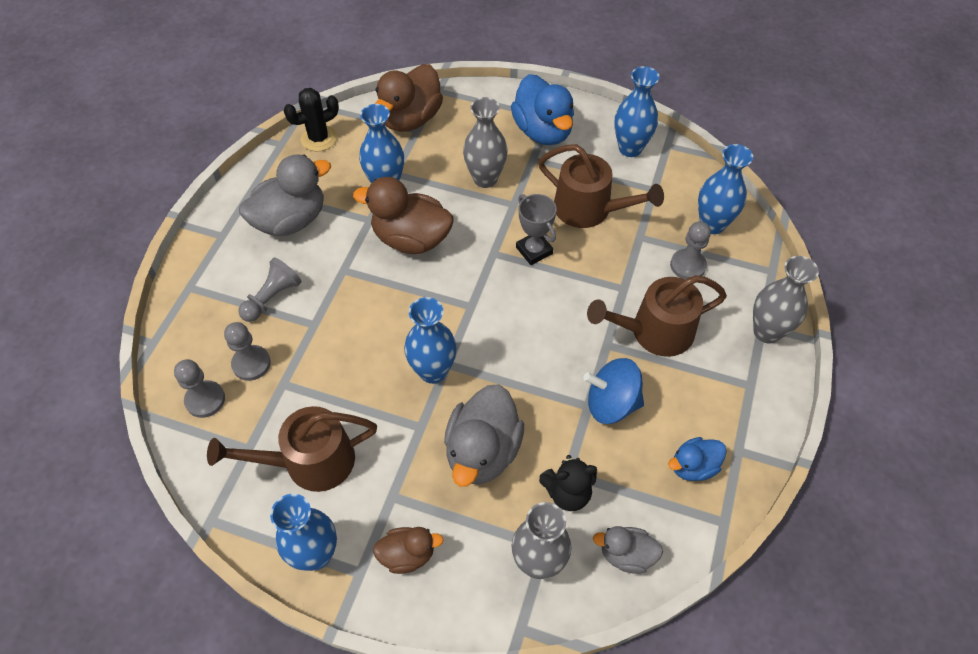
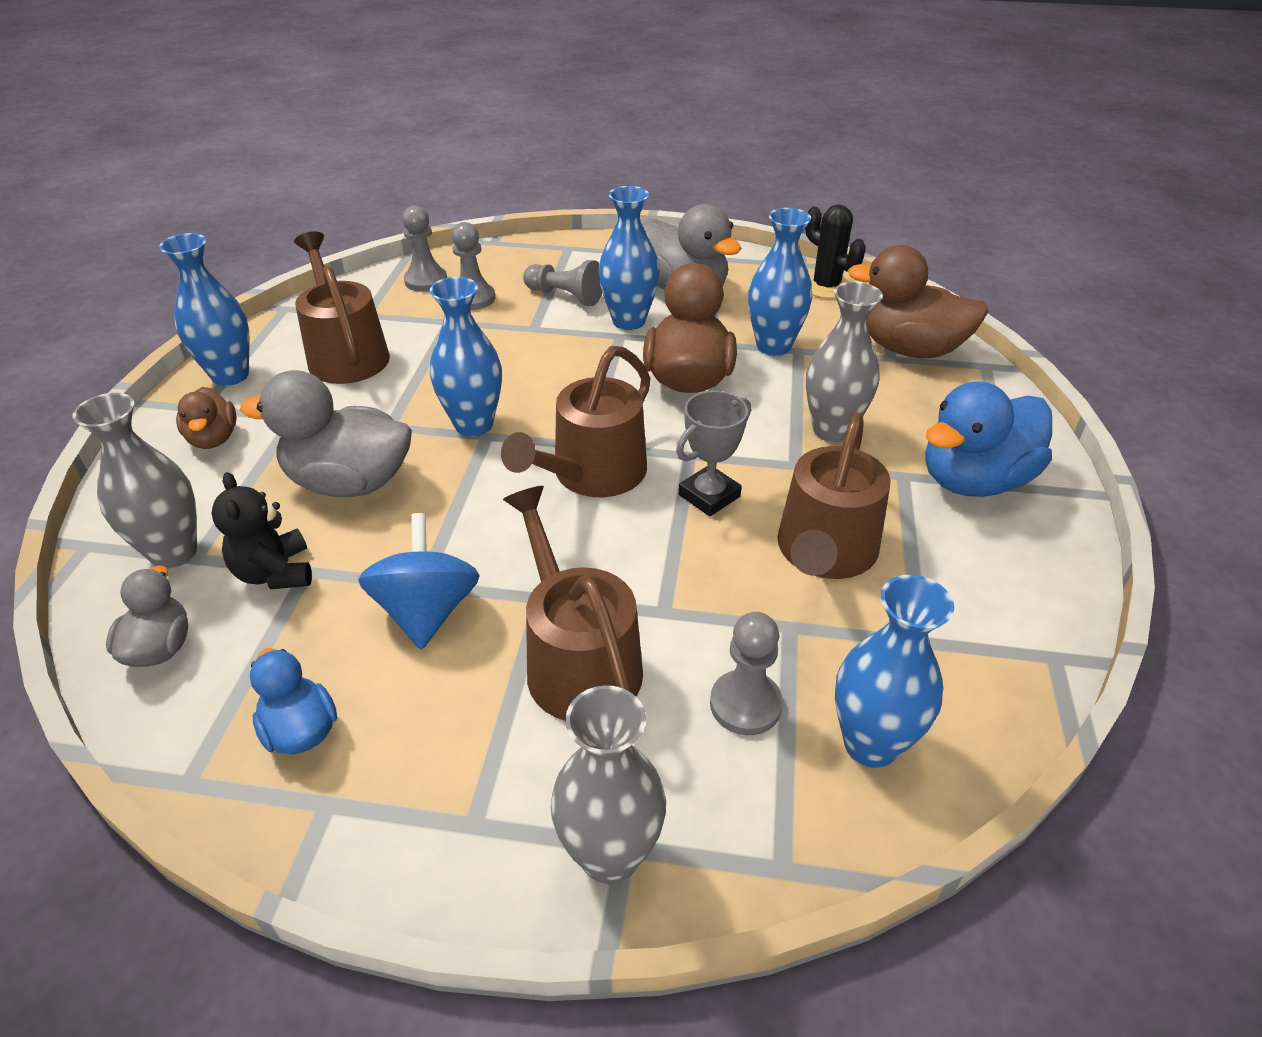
camera: 80 degrees right, 15 degrees down
blue vase [614,66,660,157] -> blue vase moved to [598,186,660,330]
none -> brown watering can [501,346,651,497]

